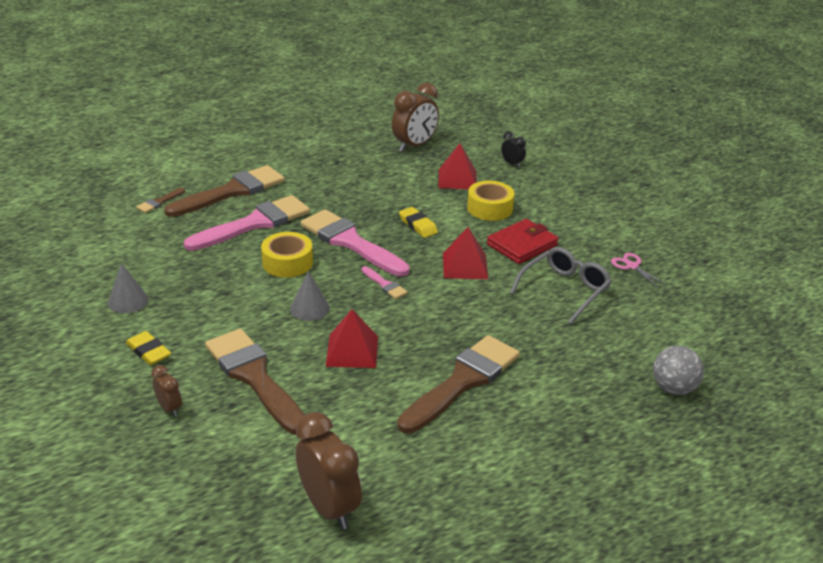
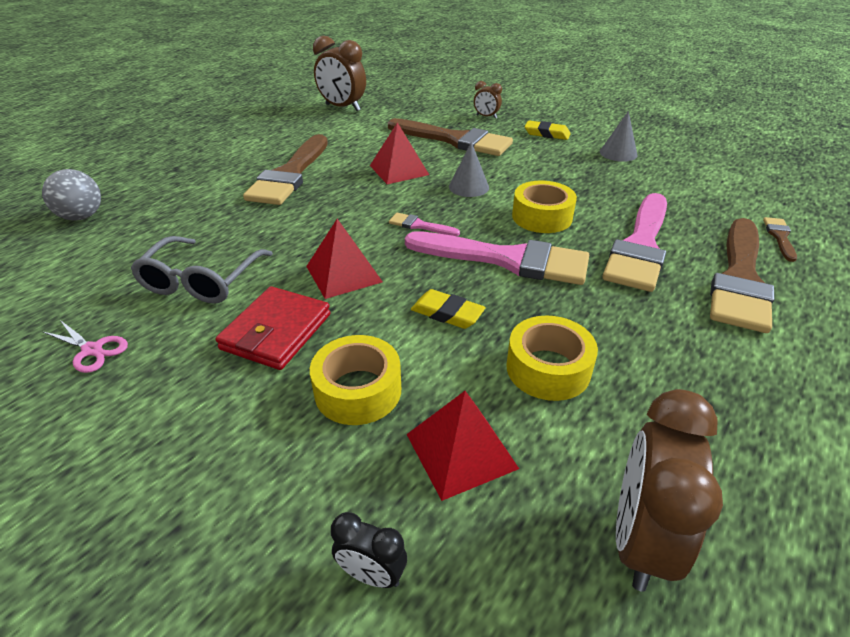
camera: 155 degrees right, 5 degrees up
none -> yellow tape [507,316,598,401]

